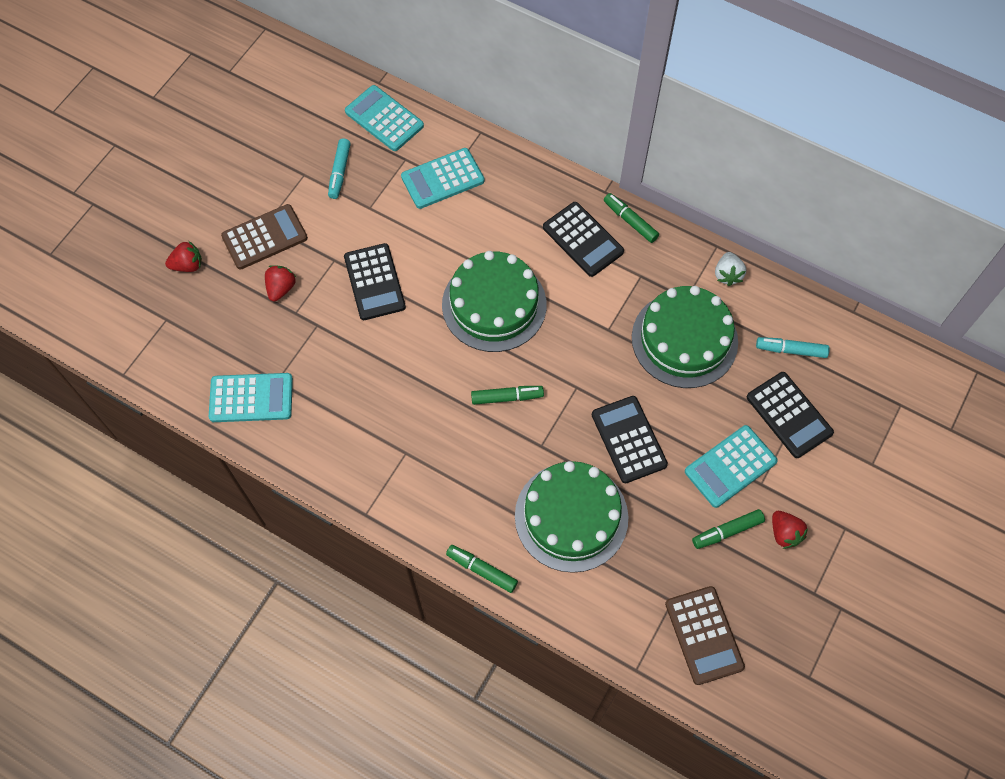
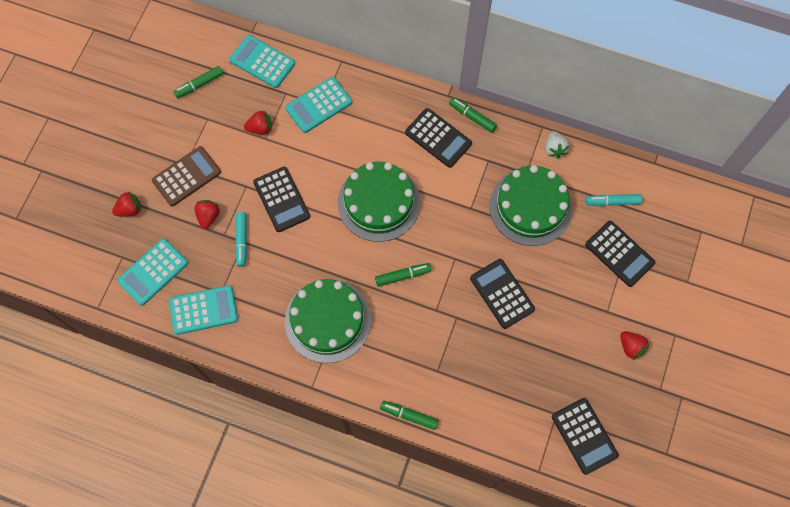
camera: 10 degrees left, 5 degrees up
turquoise marker [328,138,351,199] -> turquoise marker moved to [235,212,247,267]
green cake [515,461,628,573] -> green cake moved to [285,279,371,363]
brown calculator [665,586,745,685] -> black calculator [552,398,619,475]
turquoise calculator [685,425,778,508] -> turquoise calculator moved to [117,239,188,306]
green marker [692,509,765,549] -> green marker moved to [173,66,223,98]
none -> red strawberry [244,110,272,135]

